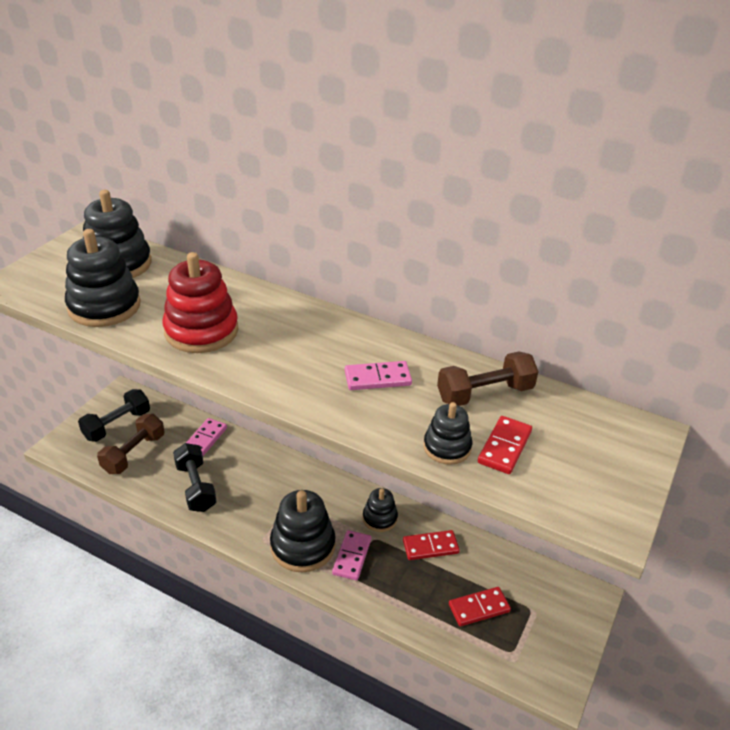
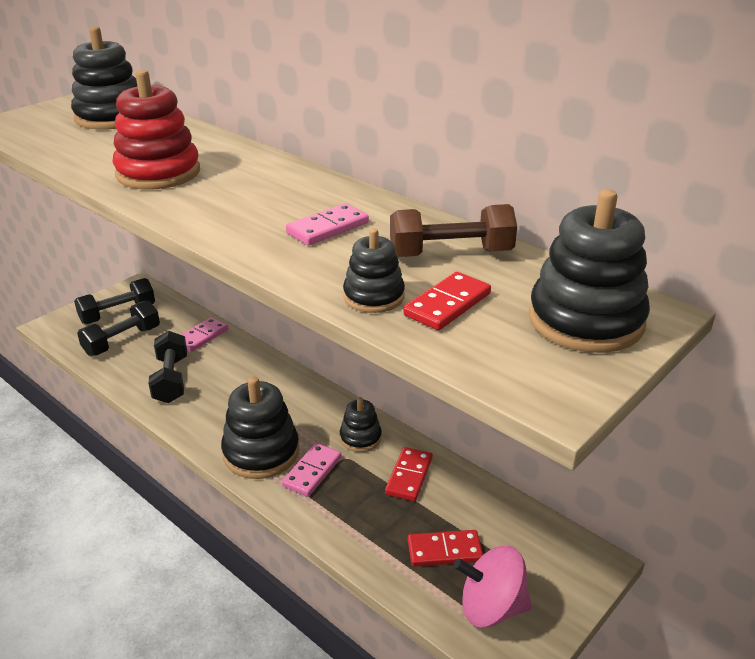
camera: 15 degrees right, 5 degrees down
black stacking toy [65,229,141,327] -> black stacking toy moved to [529,189,650,353]
brown dumbbell [97,414,164,474] -> black dumbbell [77,300,160,356]
pink domino [345,361,412,390] -> pink domino turned 45 degrees counterclockwise [286,203,369,246]
red domino [403,530,460,560] -> red domino turned 75 degrees counterclockwise [385,447,433,501]
none -> pink spinning top [454,546,532,628]

